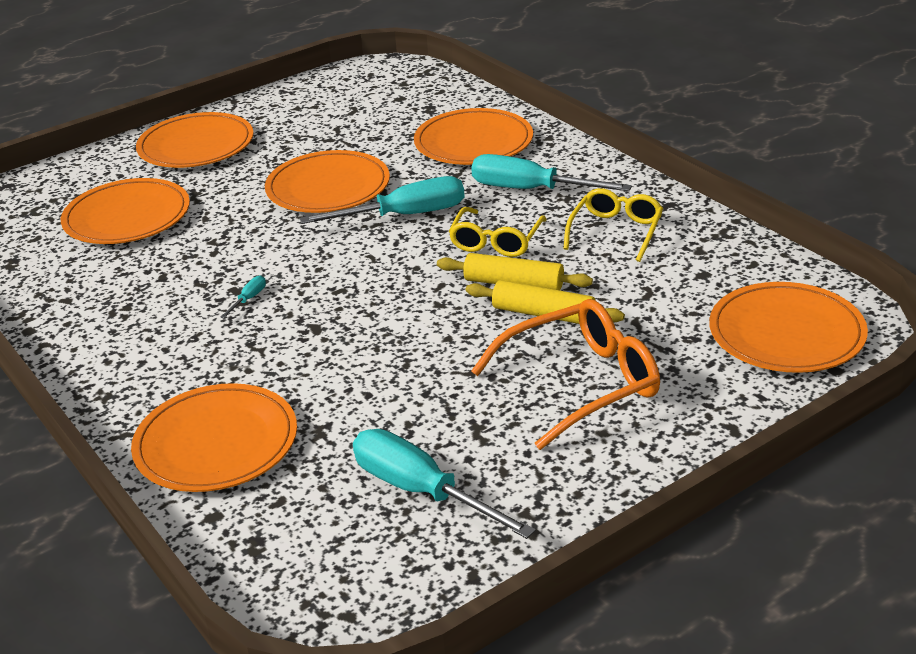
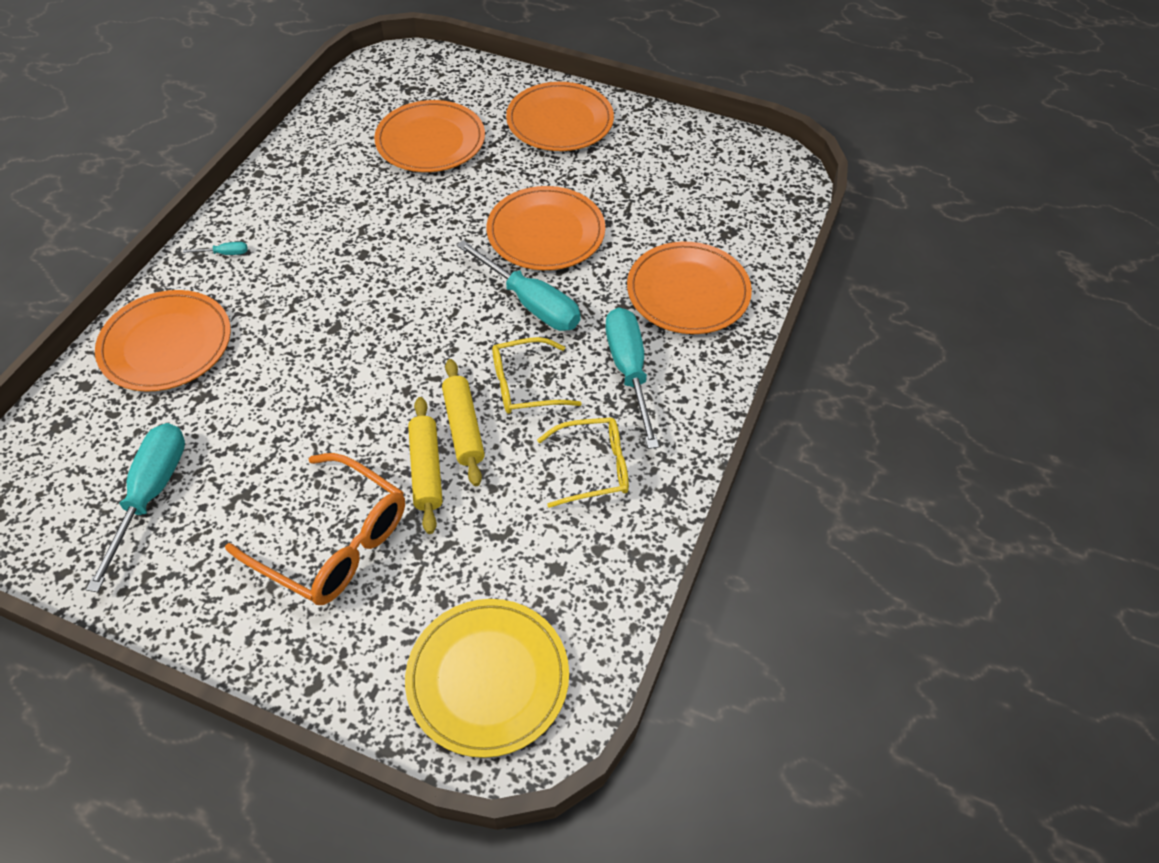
camera: 55 degrees right, 20 degrees up
turquoise screwdriver [220,276,266,318] -> turquoise screwdriver moved to [183,242,248,255]
orange plate [709,282,868,373] -> yellow plate [405,599,569,758]

